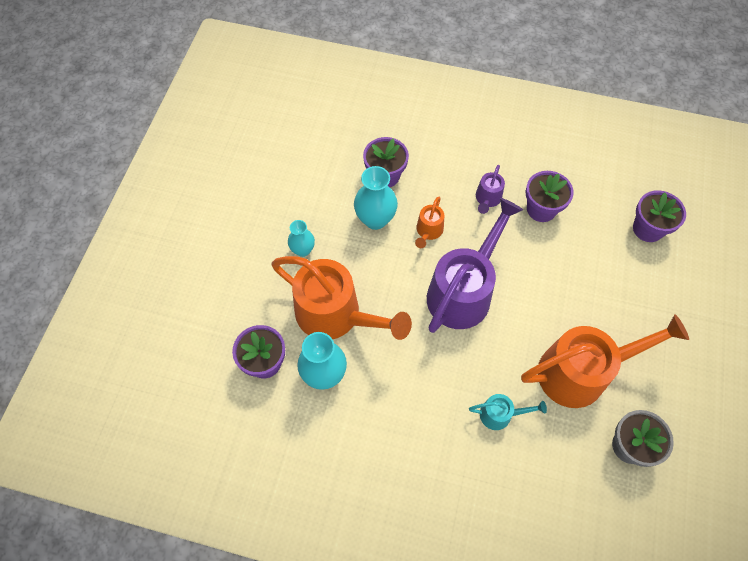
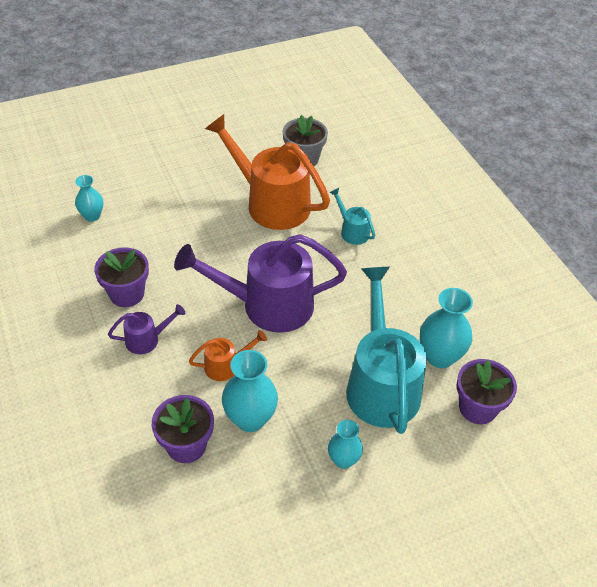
camera: 130 degrees left, 15 degrees down
orange watering can [271,256,412,340] -> turquoise watering can [346,267,427,434]
purple flower pot [633,190,686,242] -> turquoise vase [75,175,103,222]

